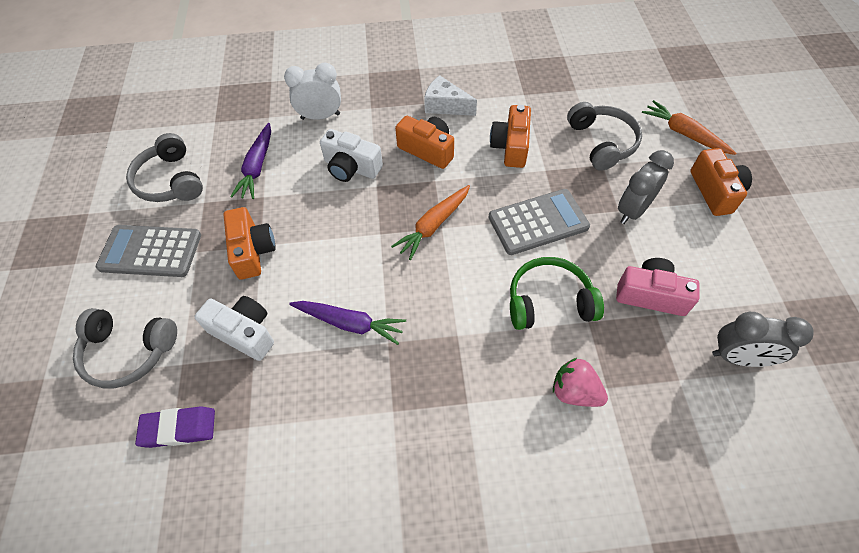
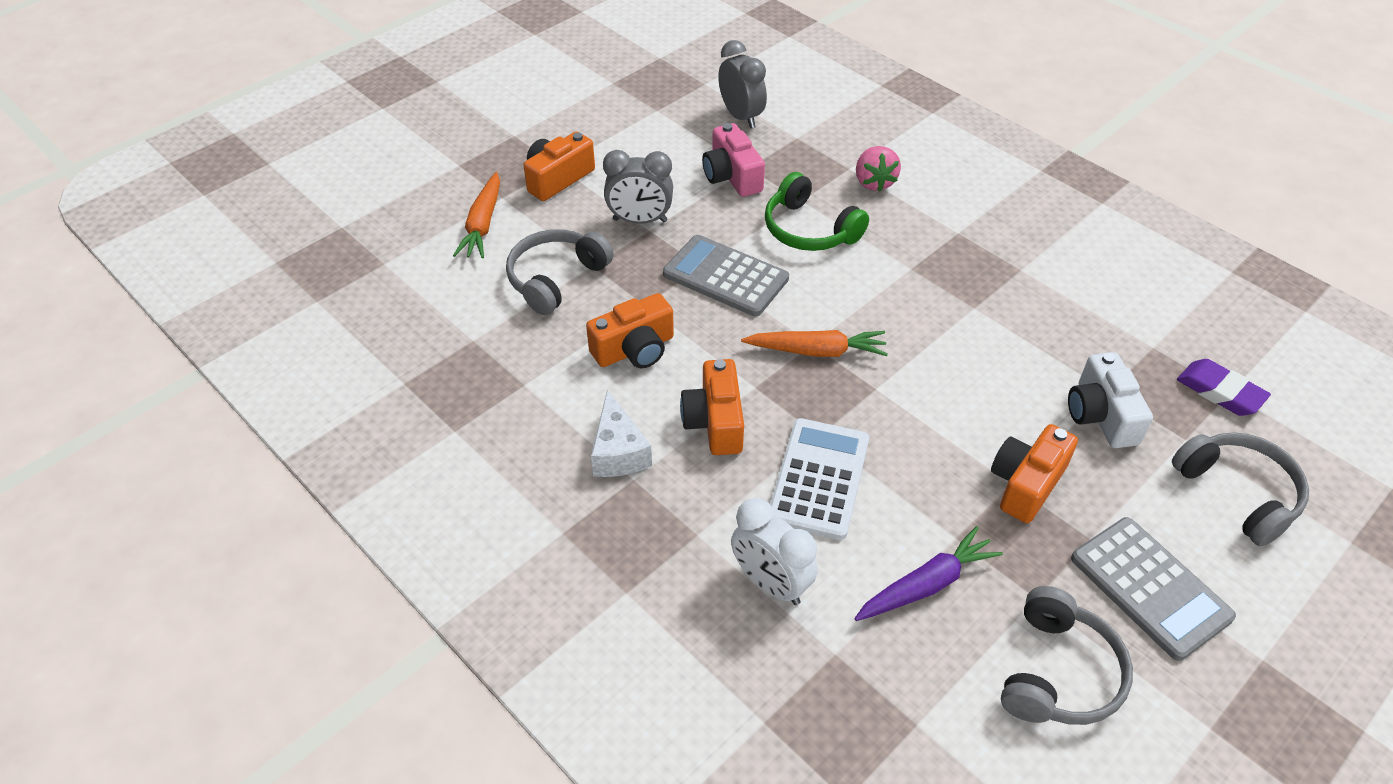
camera: 130 degrees left, 10 degrees down
purple carrot [289,301,406,345] -> none
white camera [320,129,383,182] -> white calculator [770,418,869,540]

